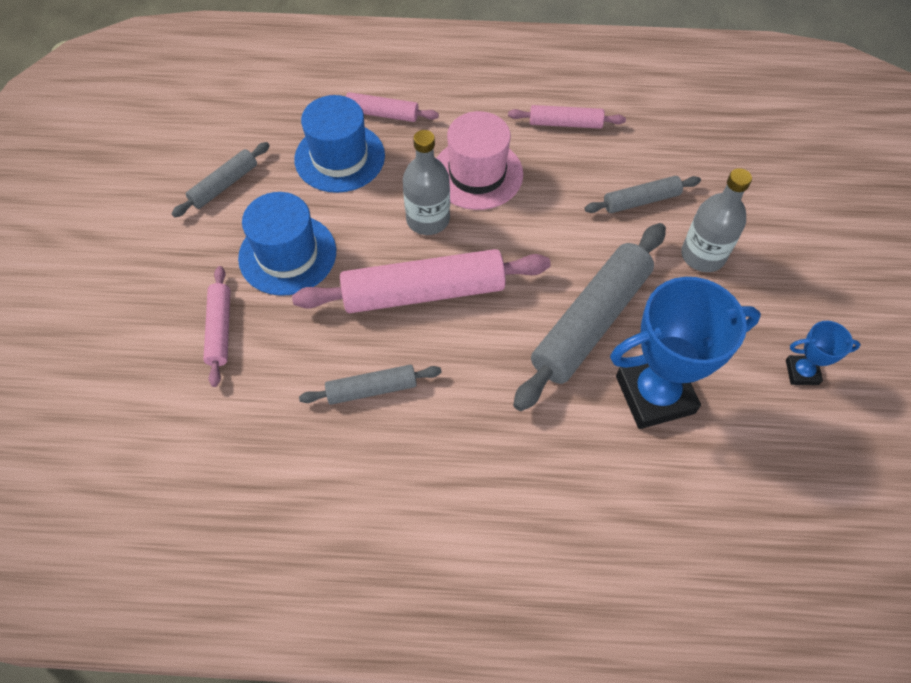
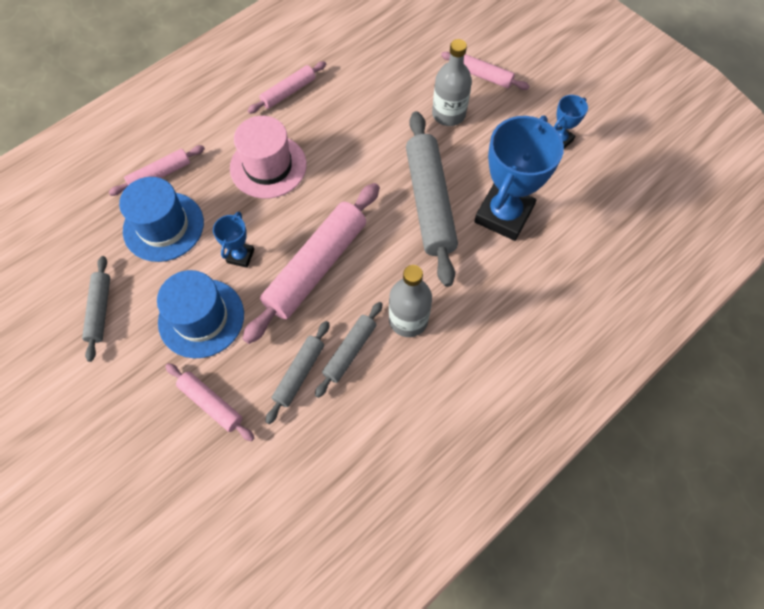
camera: 45 degrees left, 5 degrees up
grey bottle [403,130,450,235] -> grey bottle moved to [389,265,432,337]
grey rolling pin [585,176,701,213] -> grey rolling pin moved to [265,321,329,424]
none -> blue trophy [213,212,254,268]
none -> pink rolling pin [441,52,530,90]

